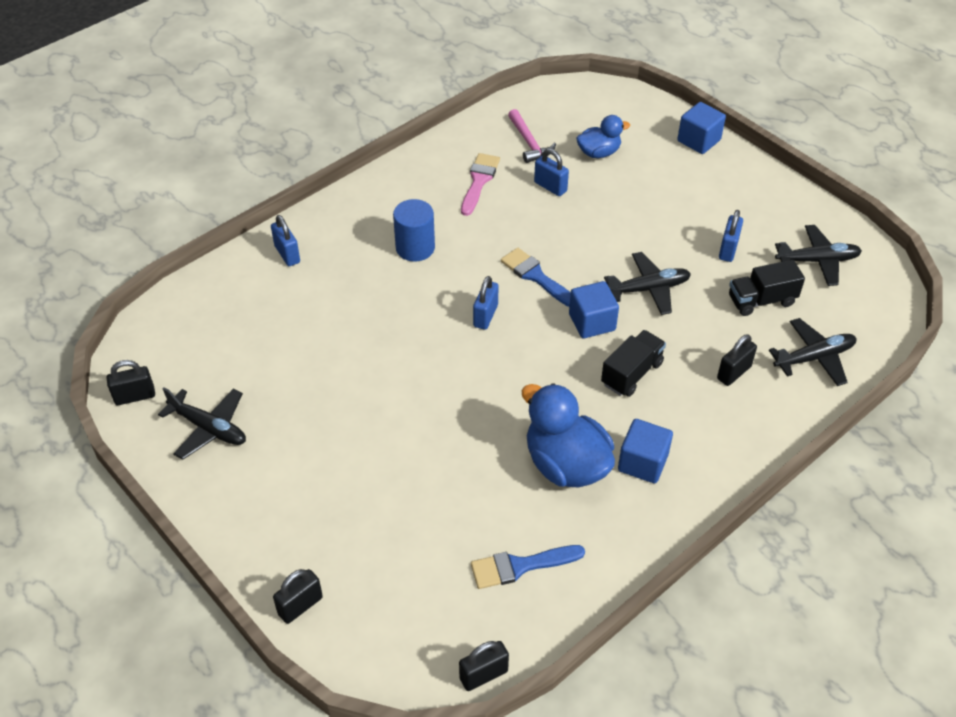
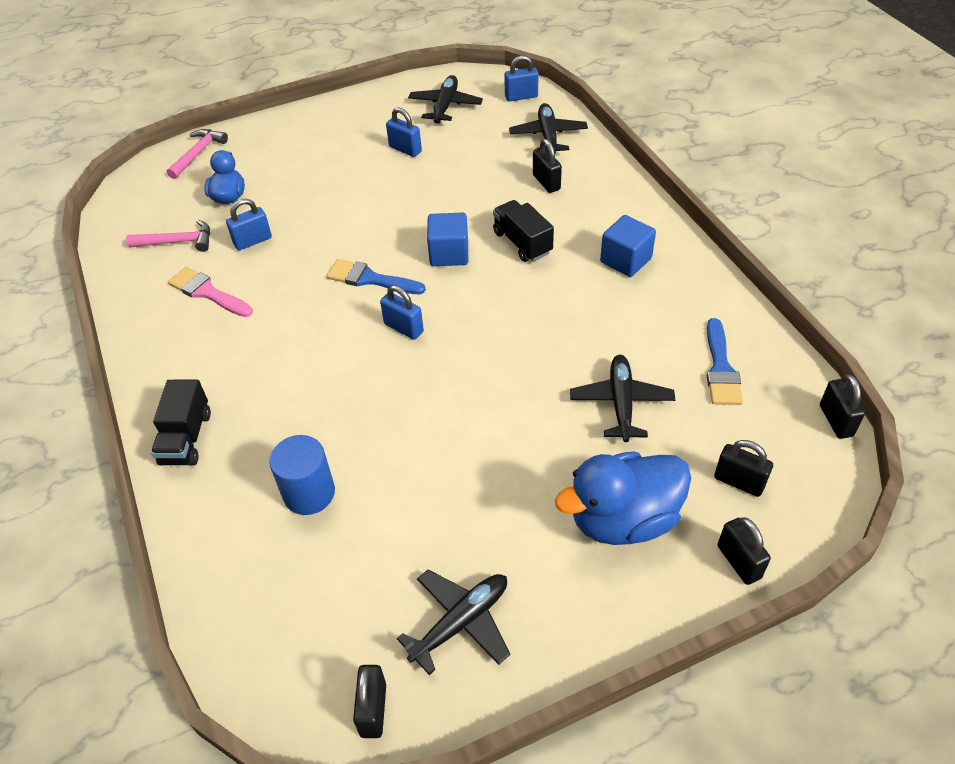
camera: 70 degrees left, 0 degrees up
blue padlock [271,215,300,266] -> blue padlock moved to [504,55,539,102]
blue cylinder [393,199,435,262] -> blue cylinder moved to [269,435,335,515]
blue brush [501,248,571,307] -> blue brush turned 45 degrees clockwise [327,259,426,294]
blue duck [522,383,615,487] -> blue duck moved to [555,452,691,545]
black plane [604,252,691,315] -> black plane moved to [570,355,675,442]
blue cube [678,102,726,154] -> none
black truck [729,260,805,316] -> black truck moved to [151,380,211,466]
none -> pink hammer [166,129,228,179]
none -> black padlock [714,440,773,497]

